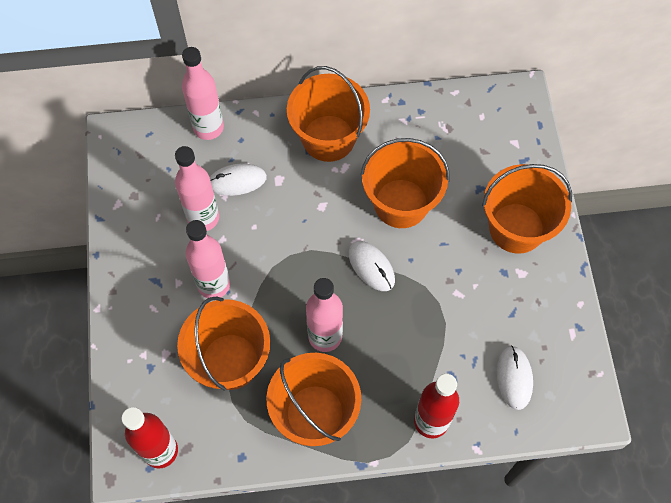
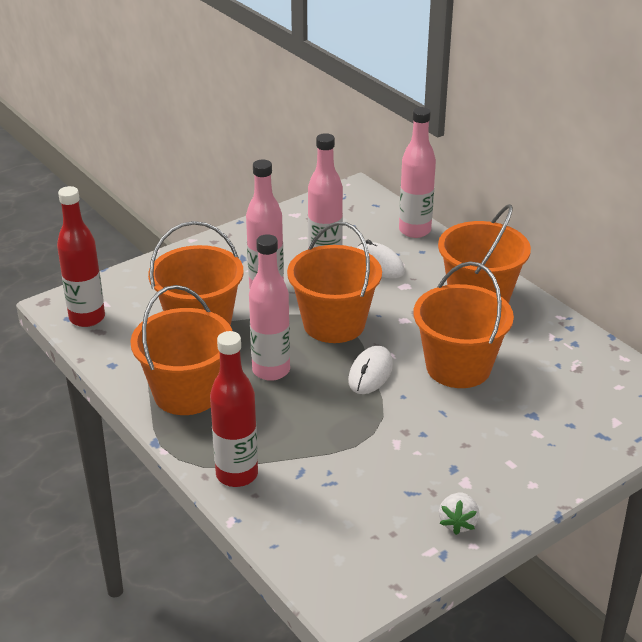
camera: 60 degrees right, 30 degrees down
orange bucket [482,164,572,254] -> orange bucket moved to [287,222,382,343]
white mouse [497,345,533,410] -> none
none -> white strawberry [439,493,480,535]

